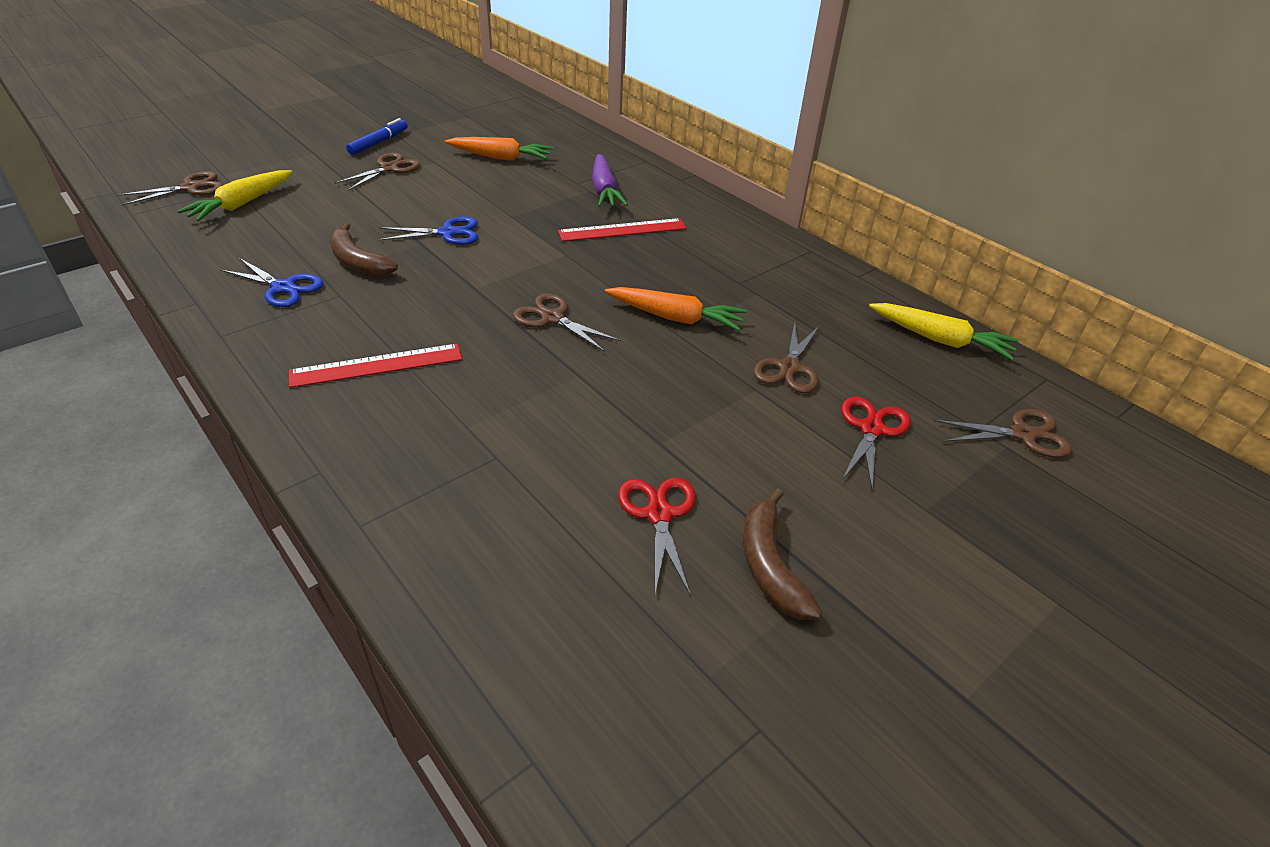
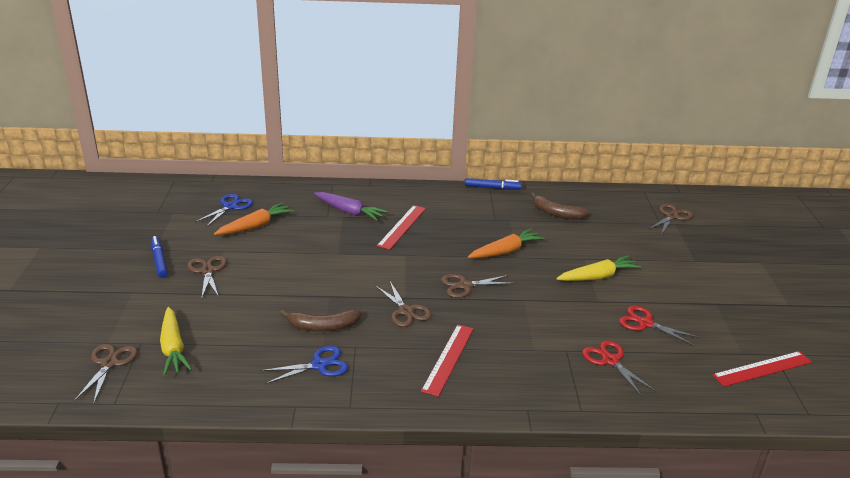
camera: 50 degrees left, 10 degrees down
blue scissors [378,216,478,245] -> blue scissors moved to [195,194,253,227]
brown banana [743,488,822,620] -> brown banana moved to [531,192,590,220]
brown scissors [753,323,819,393] -> brown scissors moved to [375,282,432,327]
red scissors [841,397,911,491] -> red scissors moved to [582,340,656,397]
yellow carrot [869,303,1019,360] -> yellow carrot moved to [556,255,641,281]
none -> blue marker [465,178,522,189]
none -> red ruler [712,351,812,387]

